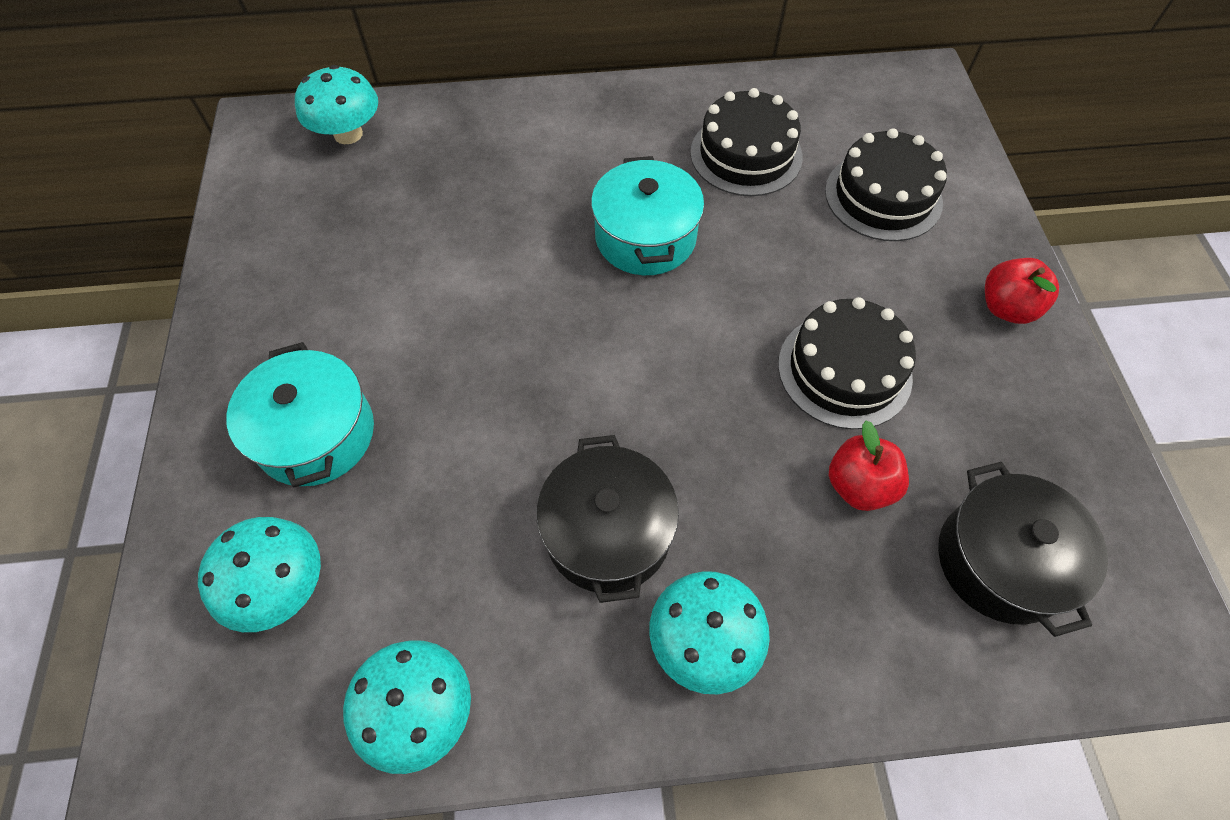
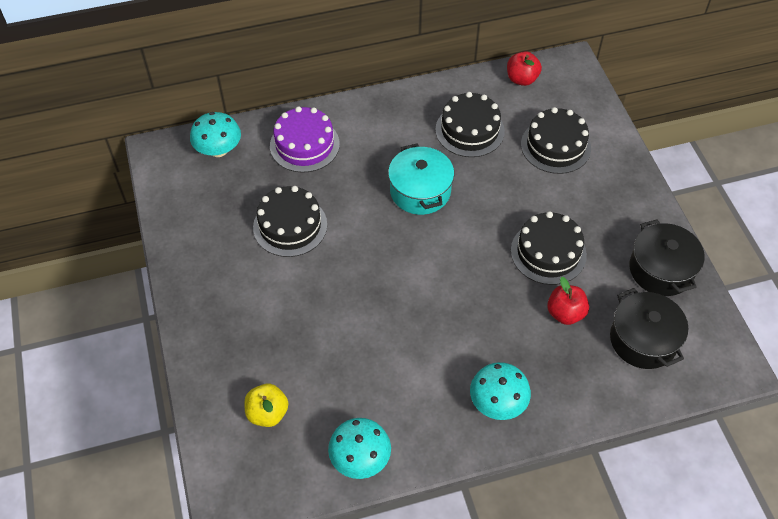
camera: 10 degrees left, 5 degrees down
turquoise mushroom [198,517,321,632] -> yellow apple [244,384,288,427]
turquoise pot [226,342,374,488] -> none
black pot [536,435,679,603] -> black pot moved to [629,219,705,296]
red apple [985,258,1059,324] -> red apple moved to [507,51,542,86]
none -> black cake [253,186,327,257]
none -> purple cake [270,106,340,173]

